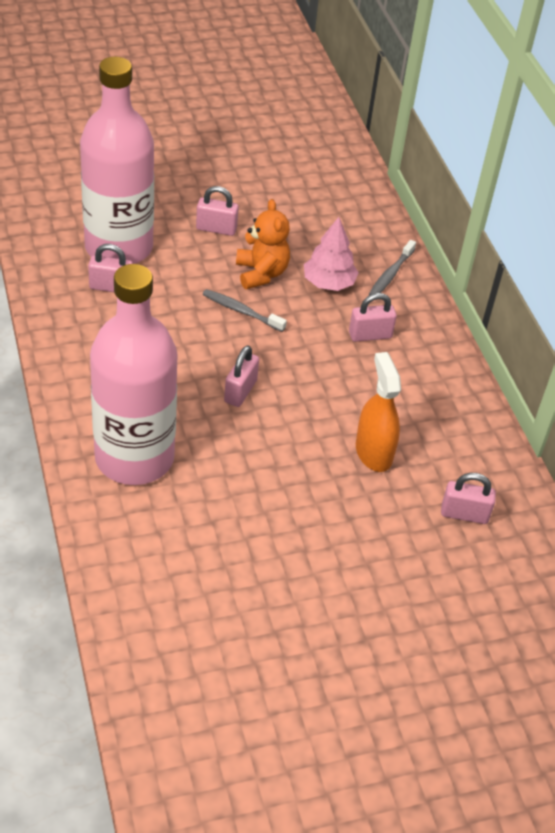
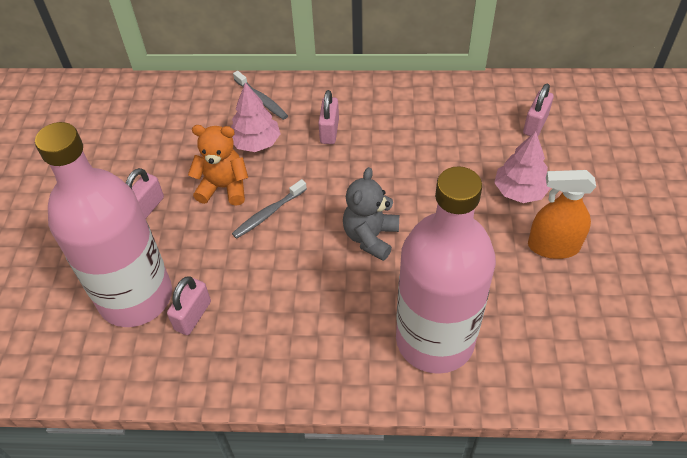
camera: 65 degrees left, 5 degrees up
pink padlock [224,346,259,407] -> grey teddy bear [343,167,399,261]
orange spray bottle [356,352,401,472] -> orange spray bottle moved to [528,170,596,259]
none -> pink tree [494,131,550,203]

